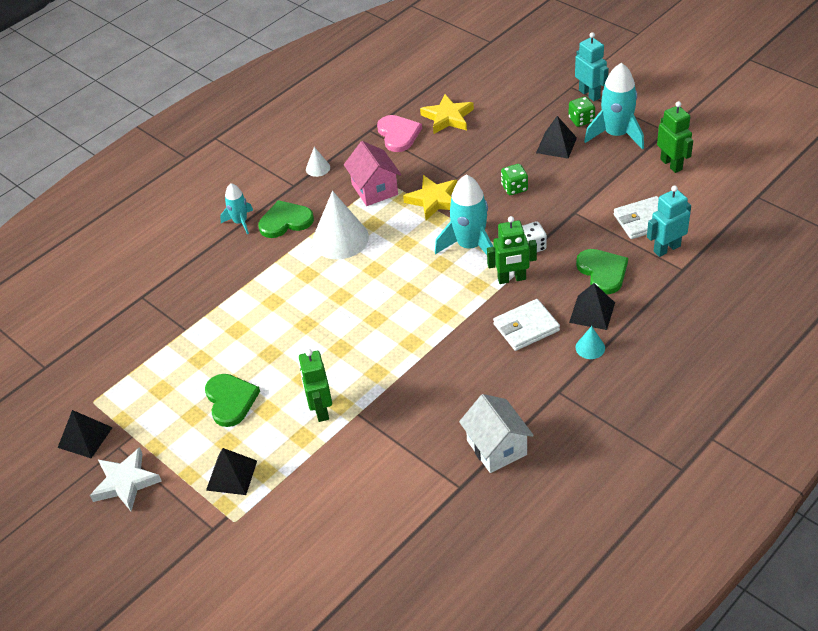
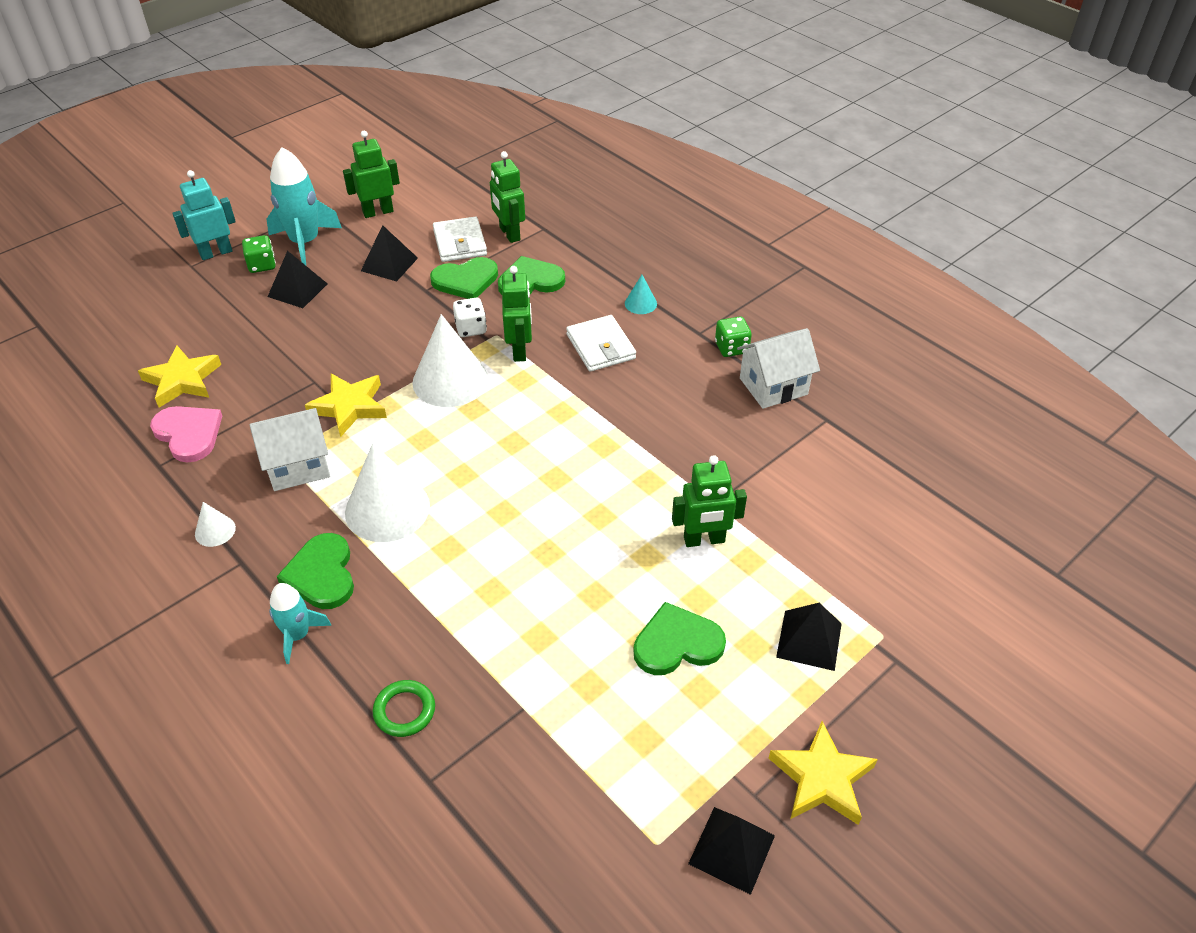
camera: 90 degrees left, 0 degrees up
white star [90,447,162,511] -> yellow star [768,721,878,825]
pink house [344,141,401,206] -> white house [249,408,330,491]
pink heart [377,115,422,152] -> pink heart turned 60 degrees clockwise [150,406,222,463]
turquoise rocket [435,174,494,255] -> white cone [412,314,488,407]
green dice [501,164,528,195] -> green dice moved to [715,316,752,357]
black pyramid [569,283,615,330] -> black pyramid moved to [361,225,418,282]
turquoise robot [647,185,691,257] -> green robot [490,151,525,243]
none -> green ring [373,680,435,737]
none -> green heart [430,257,498,299]

